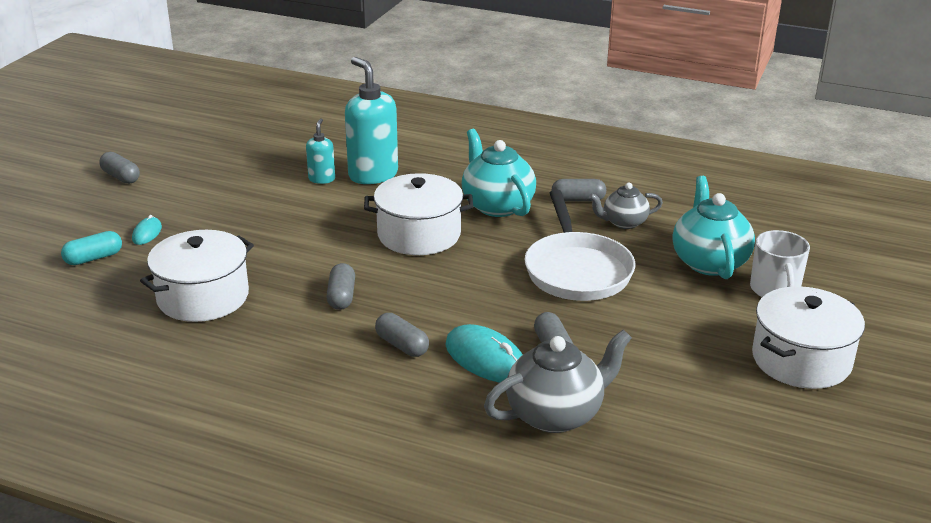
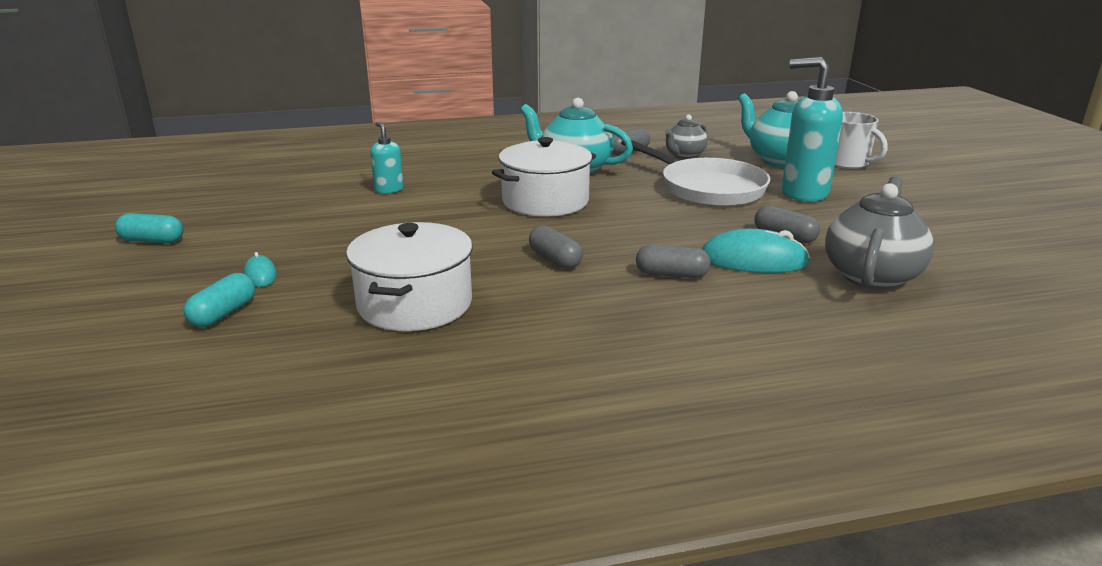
camera: 35 degrees left, 5 degrees down
grey capsule [99,152,140,184] -> turquoise capsule [115,213,183,243]
turquoise soap dispenser [345,57,398,184] -> turquoise soap dispenser moved to [782,57,843,202]
white pot [752,286,865,389] -> none

